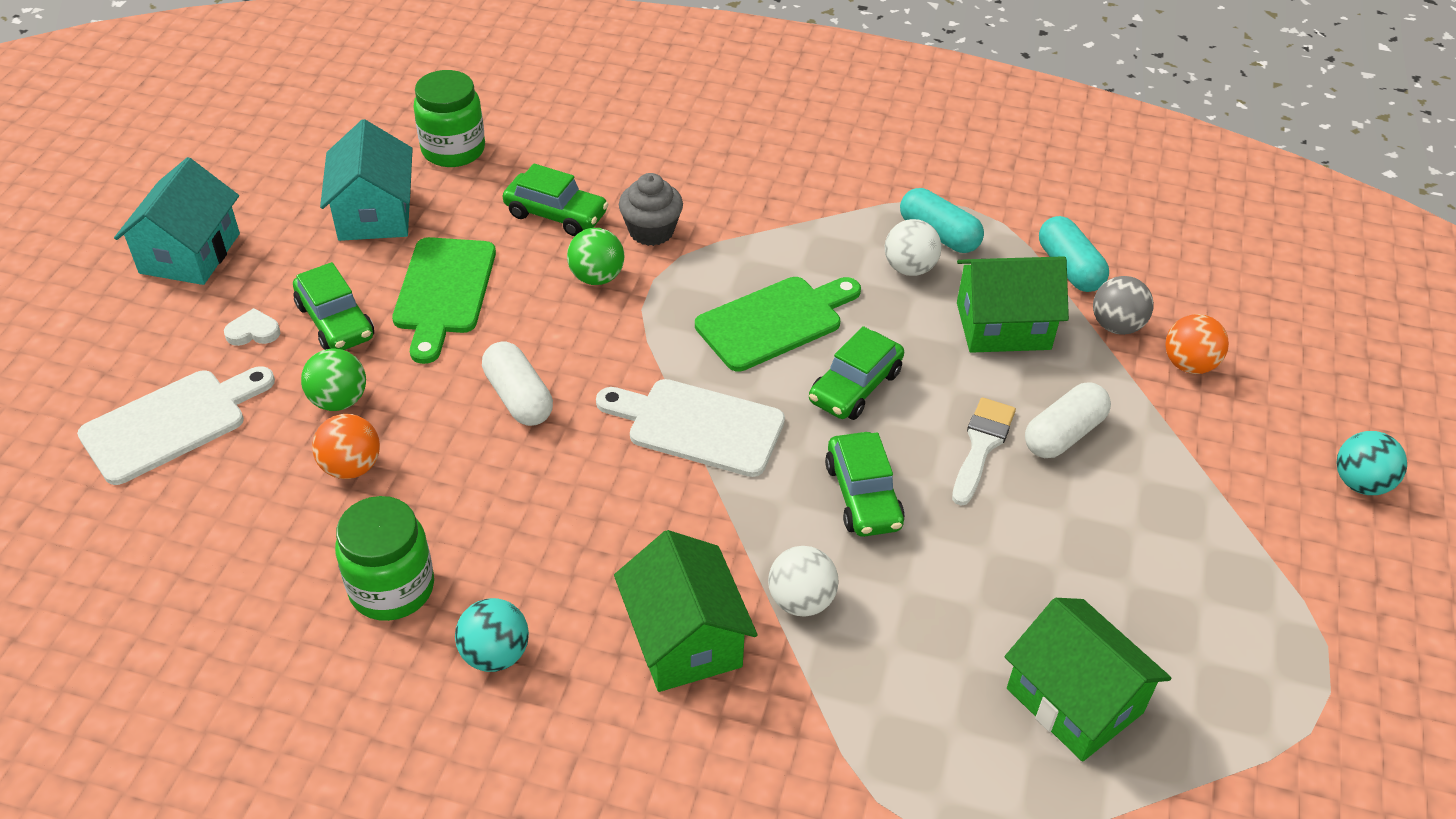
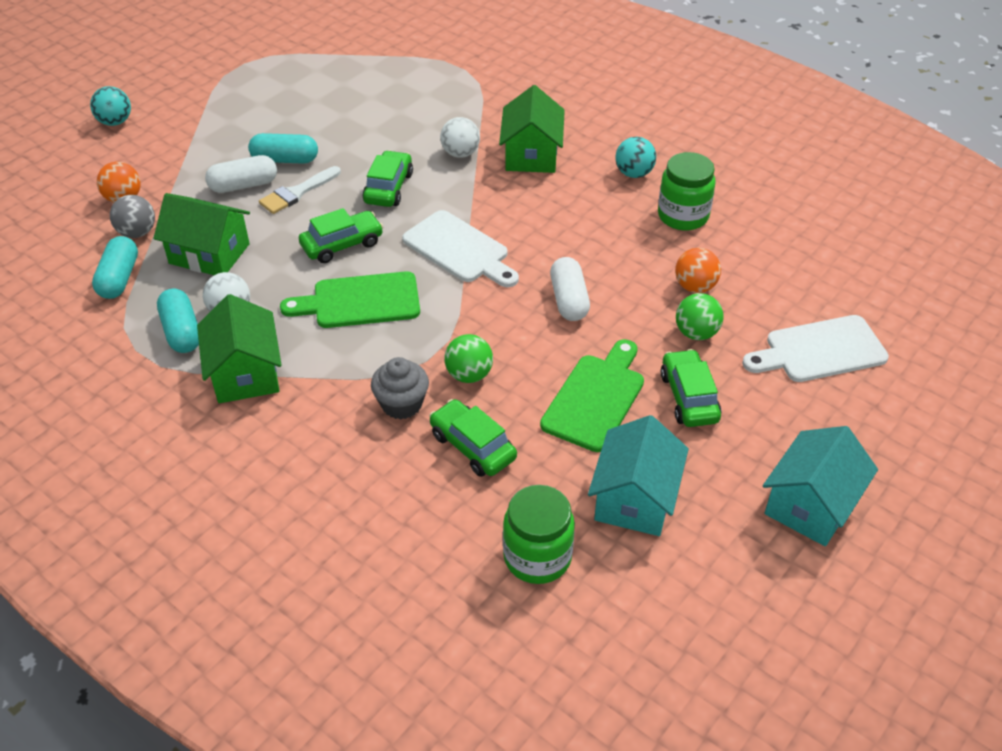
camera: 155 degrees left, 0 degrees up
white heart [224,308,280,346] -> none
green house [1005,598,1171,762] -> green house moved to [197,294,282,403]
none -> turquoise capsule [248,133,318,164]

